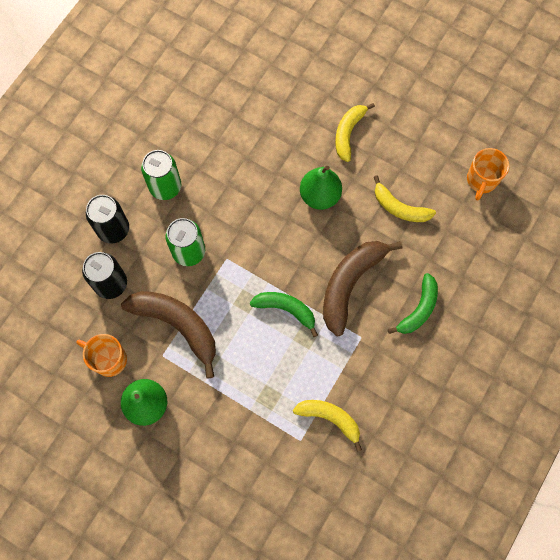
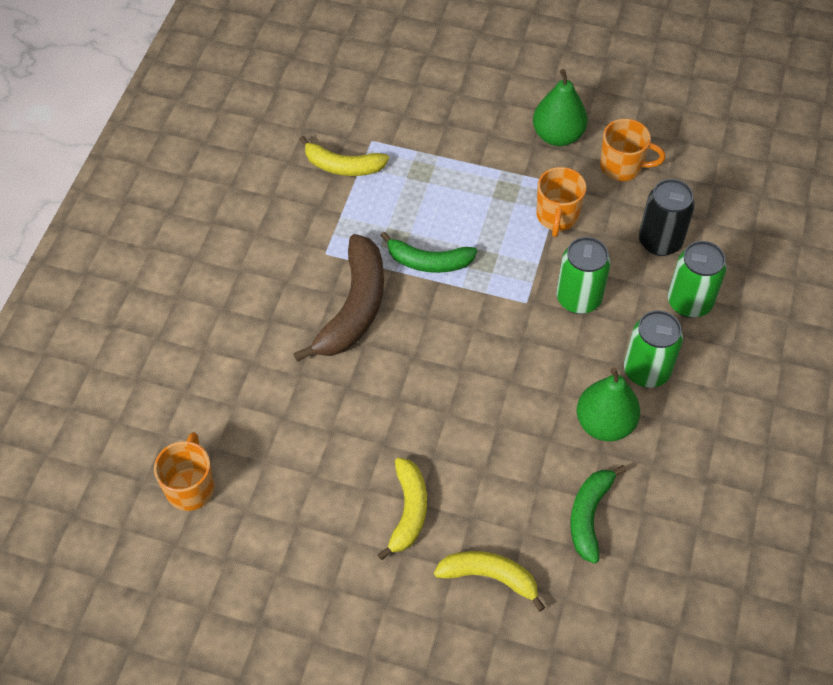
camera: 165 degrees right, 15 degrees down
black can [86,195,129,244] -> green can [668,241,727,318]
brown banana [121,291,216,378] -> orange mug [536,167,586,237]
green pear [300,166,342,210] -> green pear moved to [577,367,640,441]
yellow banana [374,176,436,222] -> yellow banana moved to [434,551,545,612]
green banana [388,273,438,334] -> green banana moved to [570,465,626,564]

